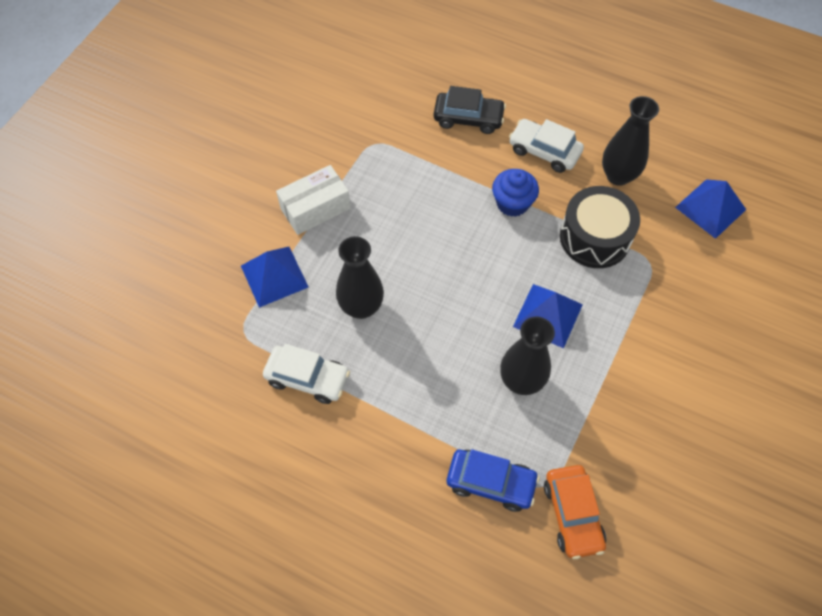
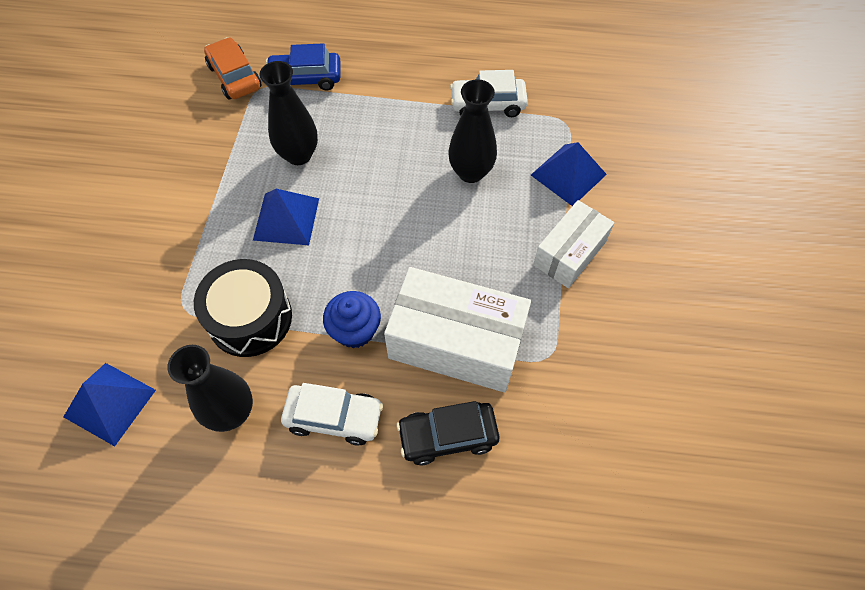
camera: 160 degrees right, 0 degrees up
none -> white box [384,267,531,393]

